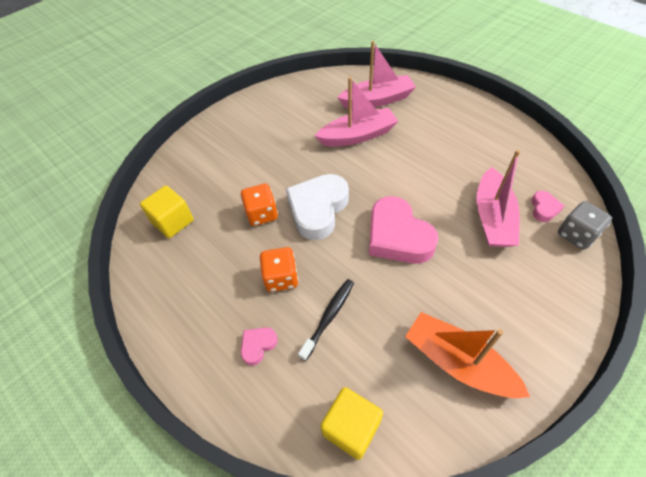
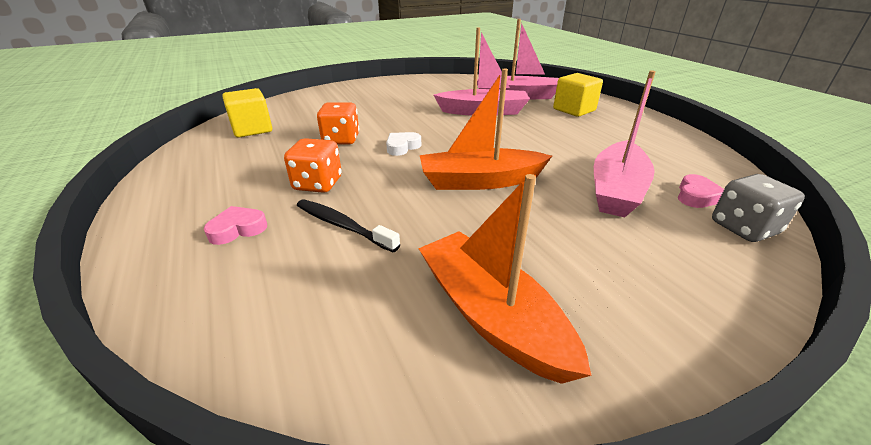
camera: 15 degrees right, 20 degrees down
white heart [286,174,349,240] -> white heart [386,132,421,156], size x0.46
black toothbrush [298,279,354,361] -> black toothbrush turned 105 degrees counterclockwise [297,200,400,252]
yellow cube [320,387,383,460] -> yellow cube moved to [553,73,603,117]
pink heart [369,196,438,264] -> orange boat [420,69,552,190]

